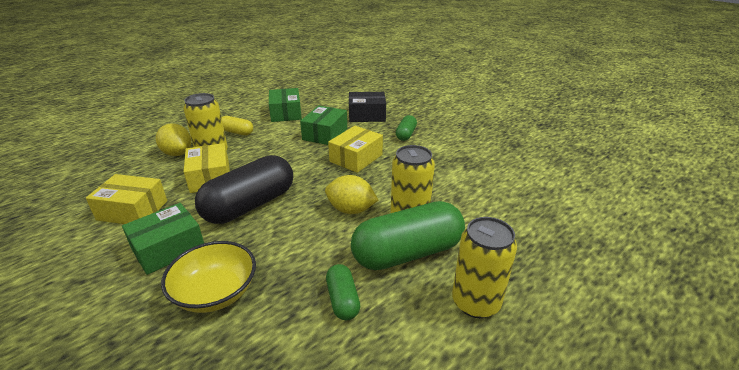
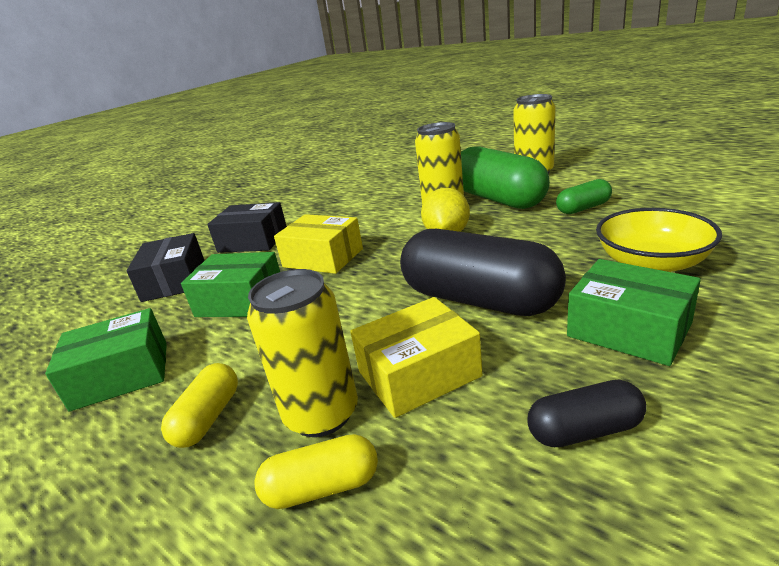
camera: 95 degrees left, 5 degrees down
yellow box [86,174,167,224] -> black capsule [527,380,647,447]
yellow lemon [156,123,191,156] -> yellow capsule [254,434,378,509]
green capsule [396,115,417,141] -> black box [207,202,287,253]

